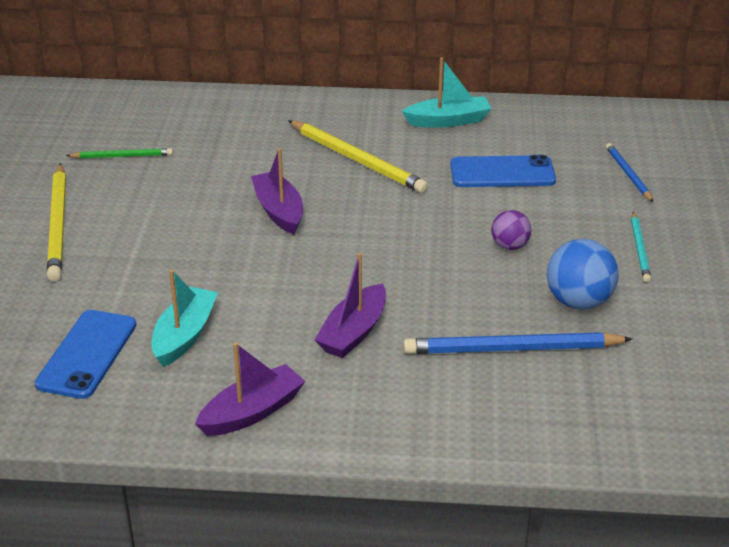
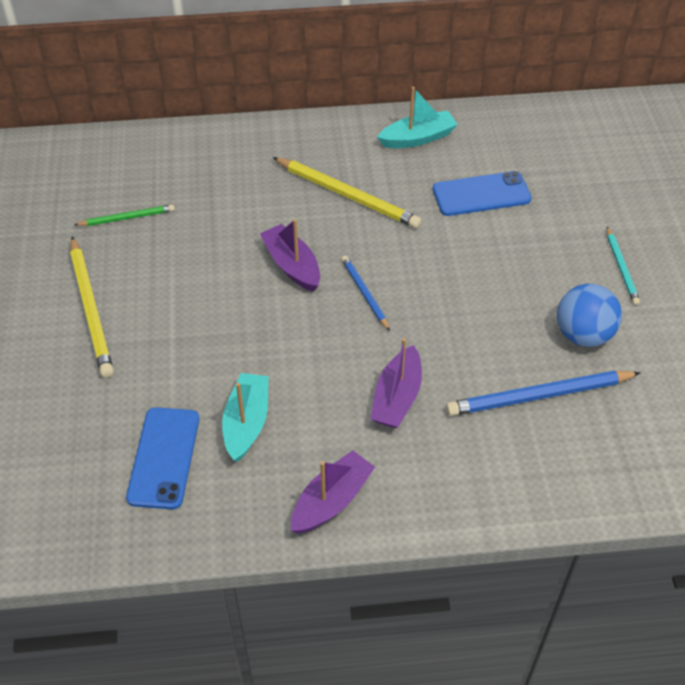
camera: 10 degrees left, 15 degrees up
purple ball [491,210,531,250] -> none
blue pencil [606,143,653,202] -> blue pencil moved to [341,255,390,331]

